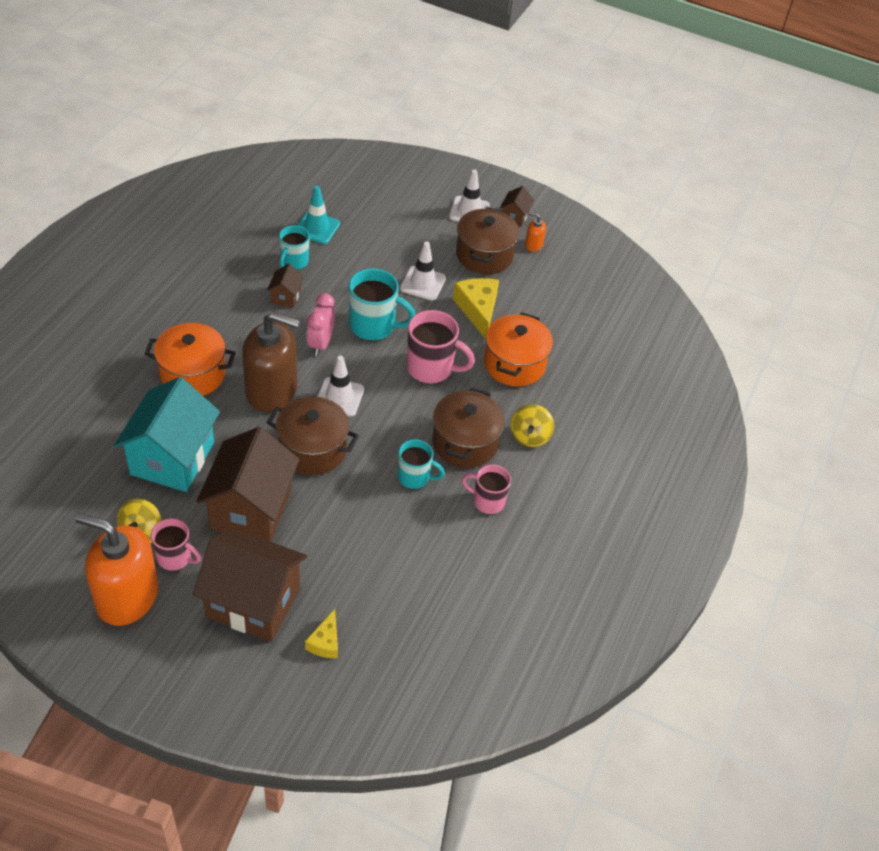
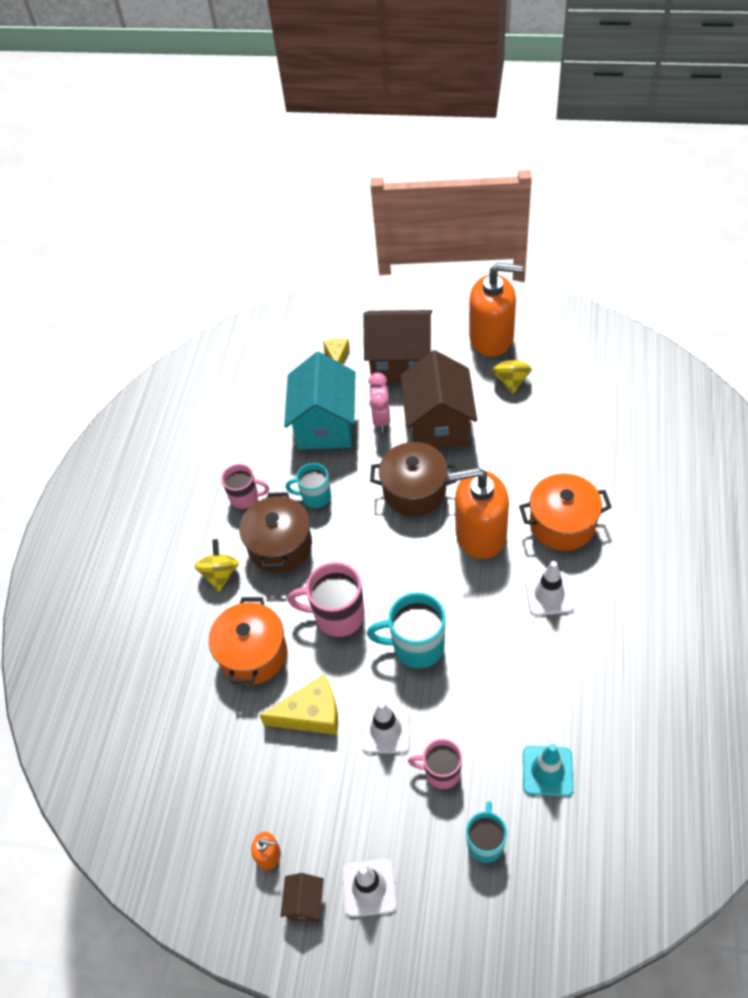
camera: 175 degrees right, 5 degrees up
turquoise house [114,377,220,492] -> turquoise house moved to [284,352,356,450]
pink mug [151,518,201,571] -> pink mug moved to [408,739,462,789]
brown soap dispenser [242,312,300,412] -> orange soap dispenser [449,467,509,559]
brown house [267,264,304,308] -> none
turquoise mug [279,225,310,270] -> turquoise mug moved to [466,801,507,863]
pink clock [307,293,335,356] -> pink clock moved to [368,372,390,432]
white traffic cone [317,356,364,417] -> white traffic cone moved to [525,561,575,616]
yellow cheese [453,278,499,339] -> yellow cheese turned 75 degrees counterclockwise [259,675,338,735]
brown pot [456,207,519,274] -> none

